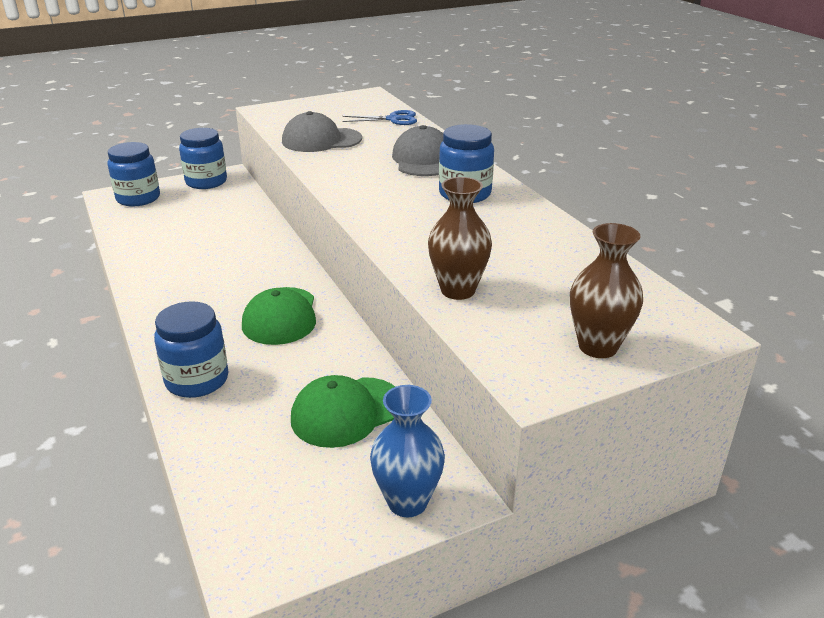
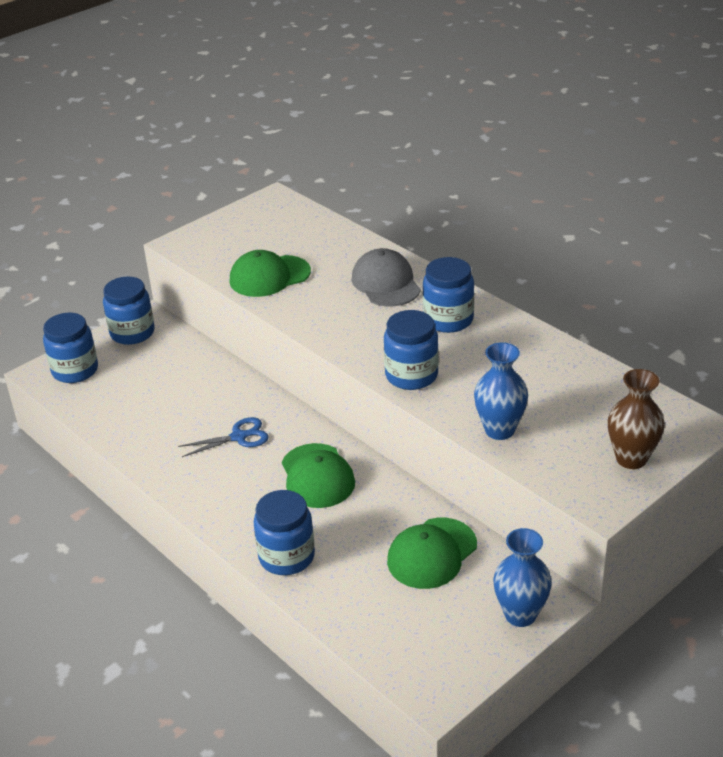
camera: 15 degrees left, 5 degrees up
grey cap [282,111,362,152] -> green cap [230,250,311,297]
blue scissors [343,110,417,125] -> blue scissors moved to [178,417,269,457]
brown vase [428,177,492,300] -> blue vase [474,342,528,440]
none -> blue jar [384,310,438,390]

